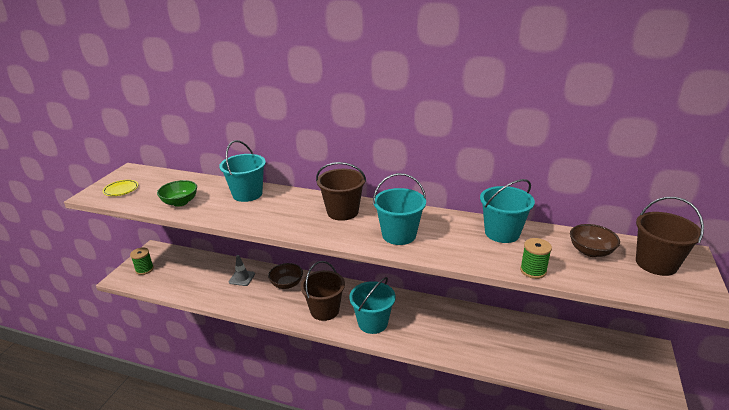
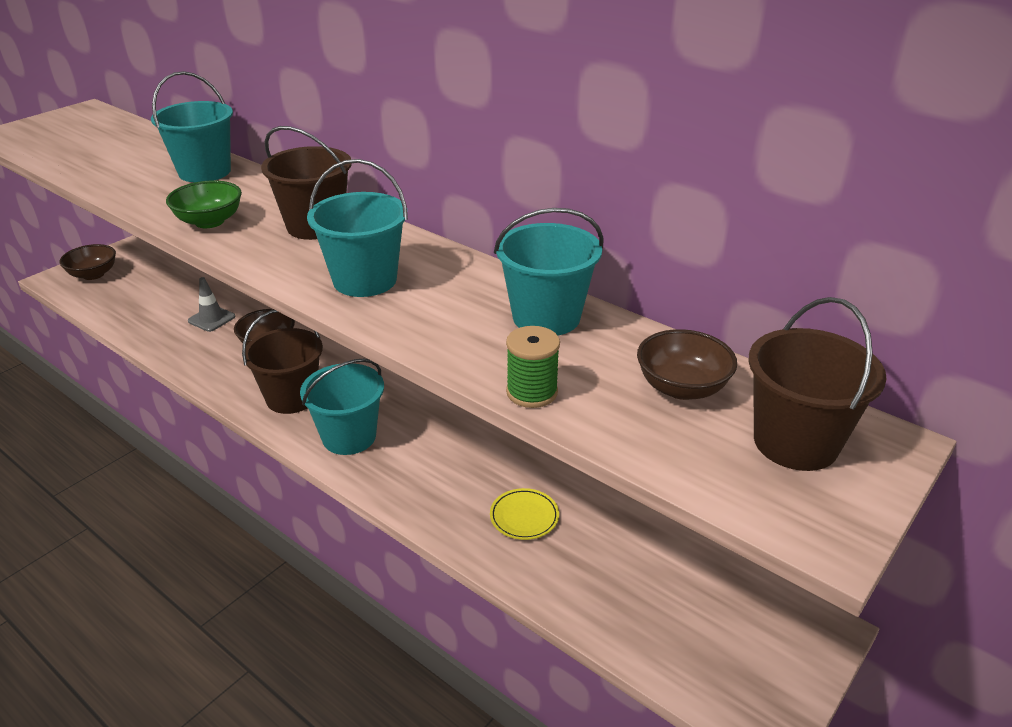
camera: 20 degrees right, 5 degrees up
yellow plate [103,180,138,196] -> yellow plate moved to [490,488,559,540]
green spool [130,248,154,275] -> brown bowl [59,244,116,280]
green bowl [157,180,197,207] -> green bowl moved to [166,180,242,228]

